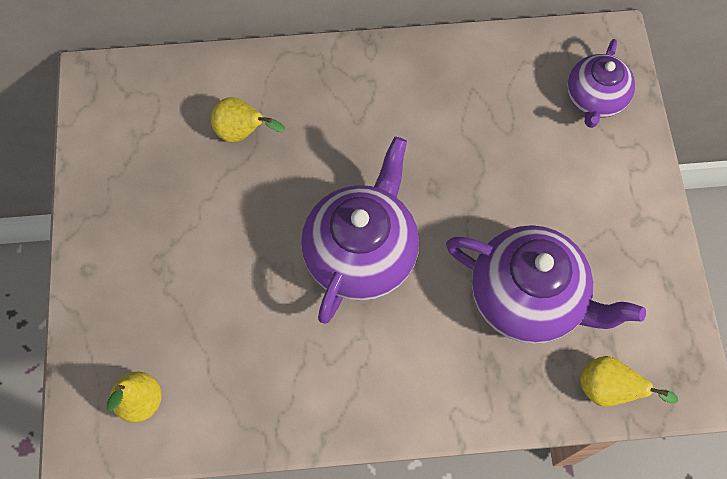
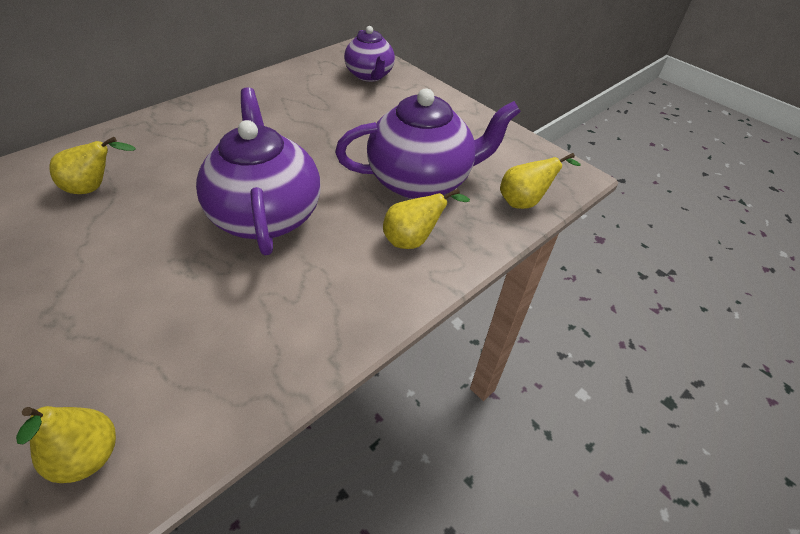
camera: 40 degrees left, 20 degrees down
none -> yellow pear [383,189,470,249]

